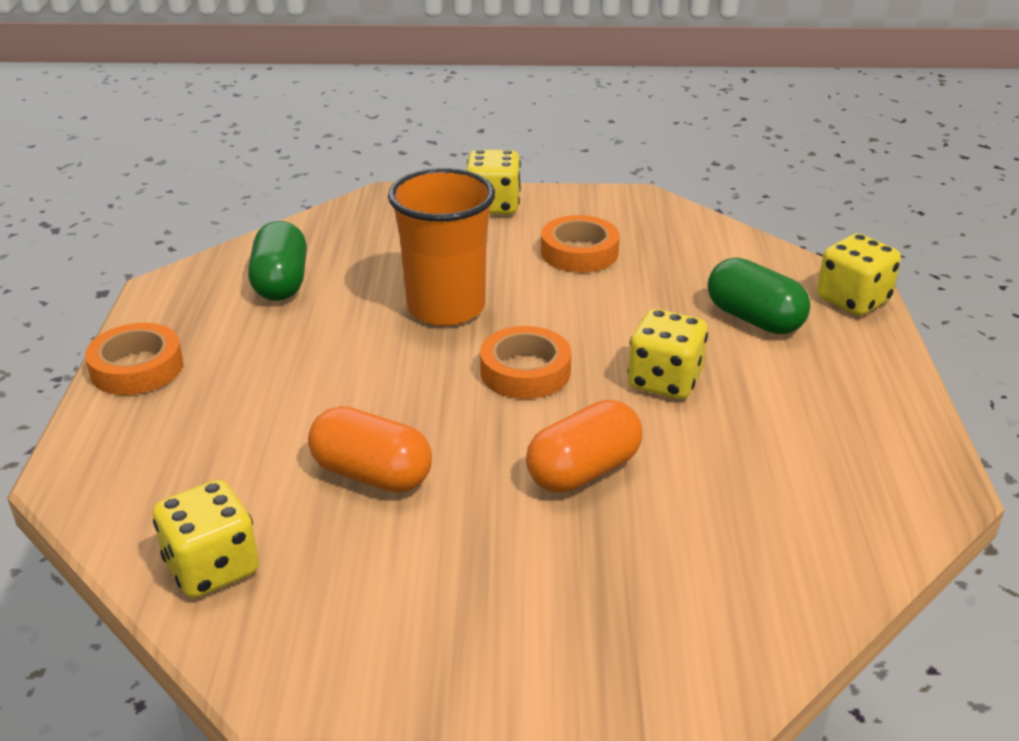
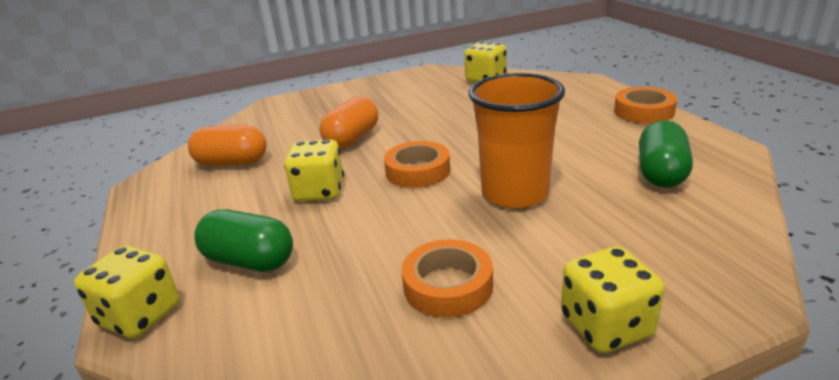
camera: 160 degrees right, 5 degrees down
green capsule [248,221,307,301] -> green capsule turned 45 degrees clockwise [639,120,693,188]
orange capsule [308,406,432,493] -> orange capsule moved to [188,125,267,166]

